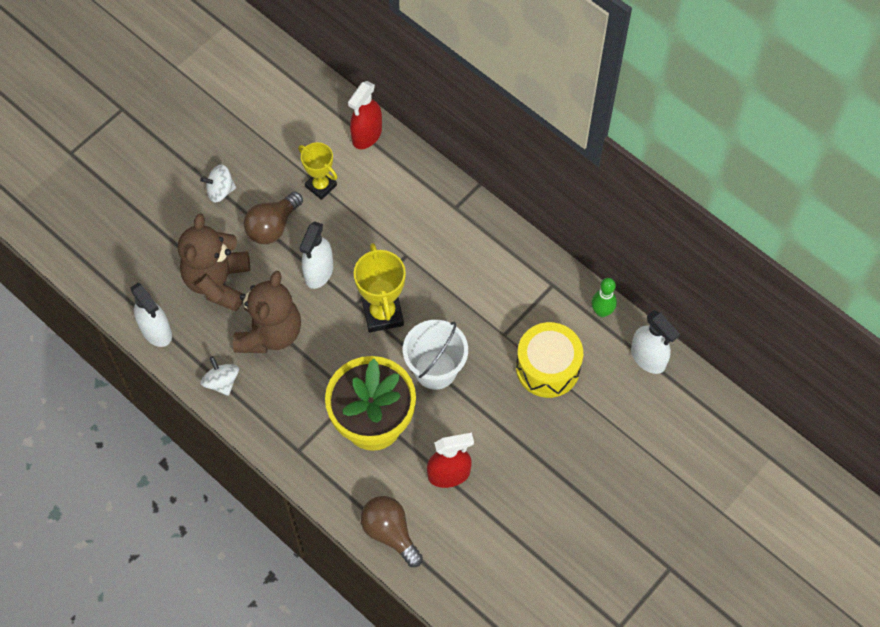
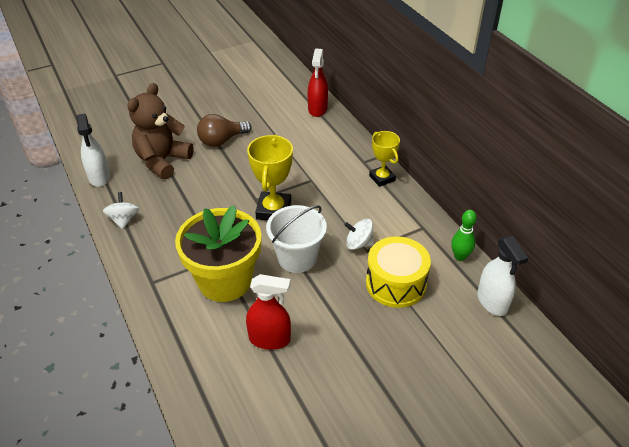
camera: 20 degrees right, 20 degrees down
white spinning top [200,165,236,202] -> white spinning top moved to [345,219,374,250]
brown teddy bear [233,271,301,353] -> none
yellow trophy [298,142,337,200] -> yellow trophy moved to [369,131,400,187]
white spray bottle [299,221,333,289] -> none
red spray bottle [348,81,382,149] -> red spray bottle turned 45 degrees counterclockwise [308,49,328,117]
brown light bulb [361,496,423,567] -> none

